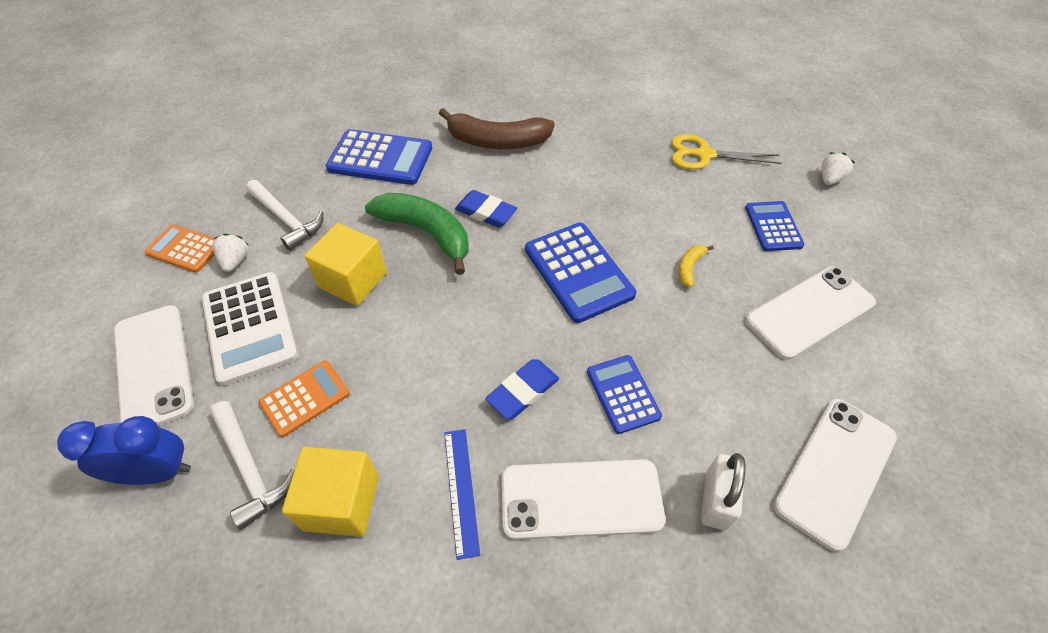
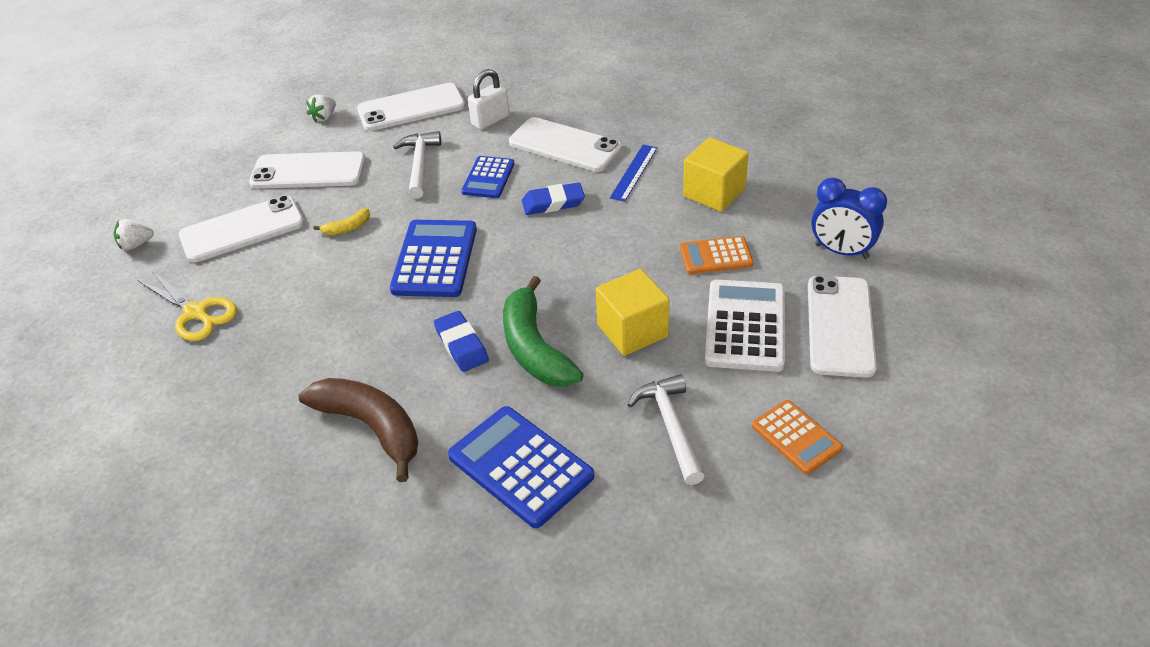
camera: 145 degrees left, 10 degrees down
white hammer [210,401,295,530] -> white hammer moved to [393,131,441,199]
white strawberry [213,233,249,272] -> white strawberry moved to [306,95,336,122]
blue calculator [745,201,805,251] -> white phone [179,195,304,263]

